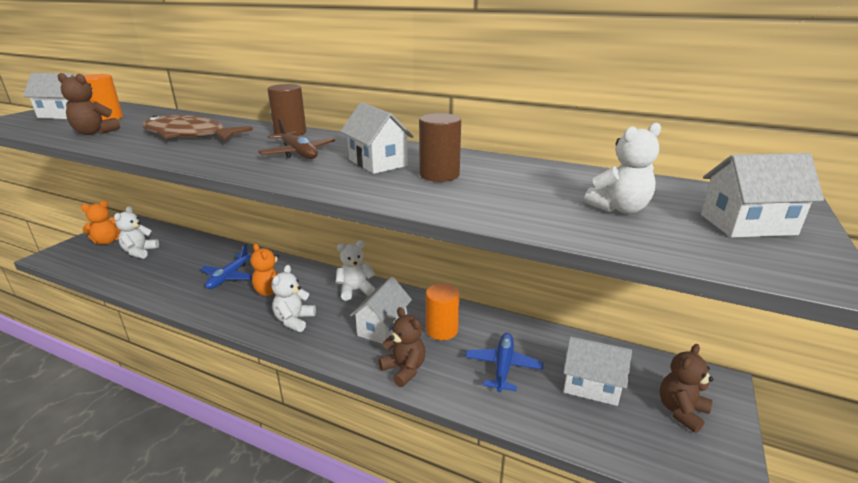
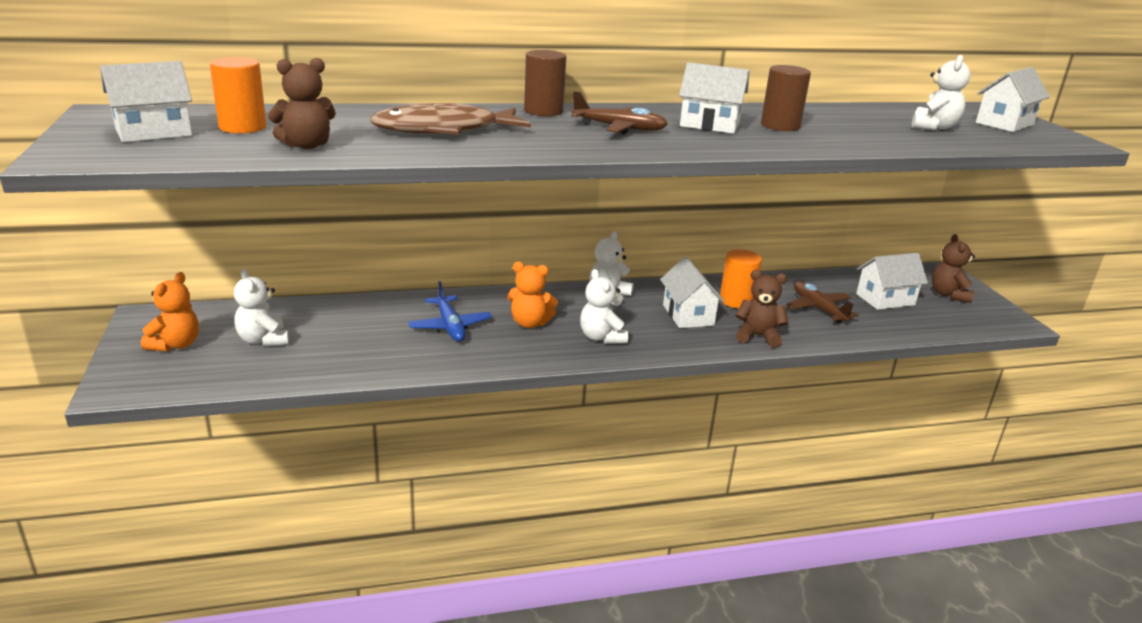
camera: 40 degrees left, 0 degrees up
blue plane [465,333,543,392] -> brown plane [786,281,859,323]

